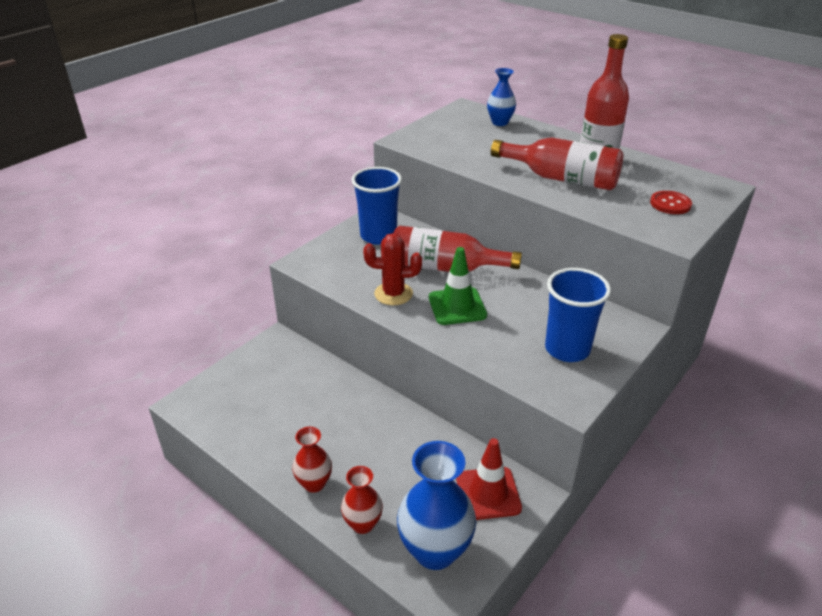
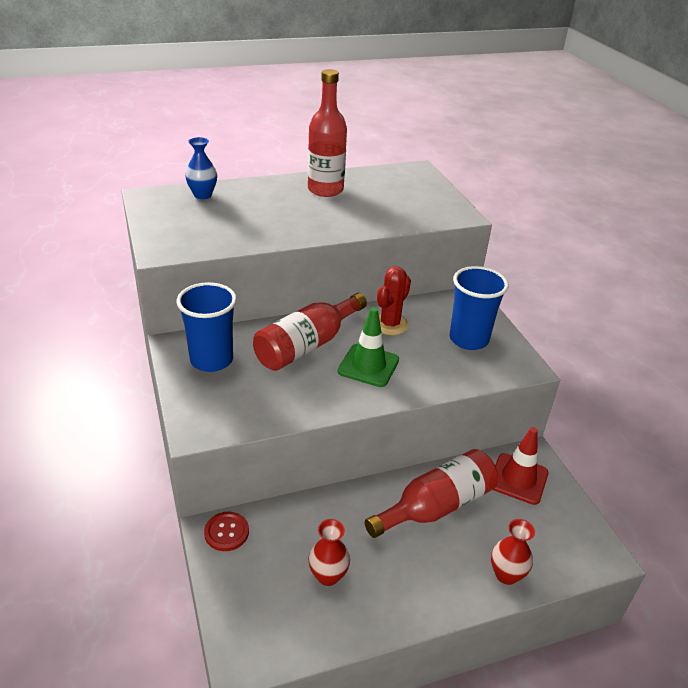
camera: 60 degrees left, 0 degrees up
red vase [292,427,332,492] -> red vase moved to [309,519,350,586]
red cactus [363,233,422,305] -> red cactus moved to [377,266,411,335]
blue vase [397,441,476,570] -> none
red bottle [491,137,623,190] -> red bottle moved to [365,449,498,538]
red button [650,191,692,214] -> red button moved to [204,512,249,551]

